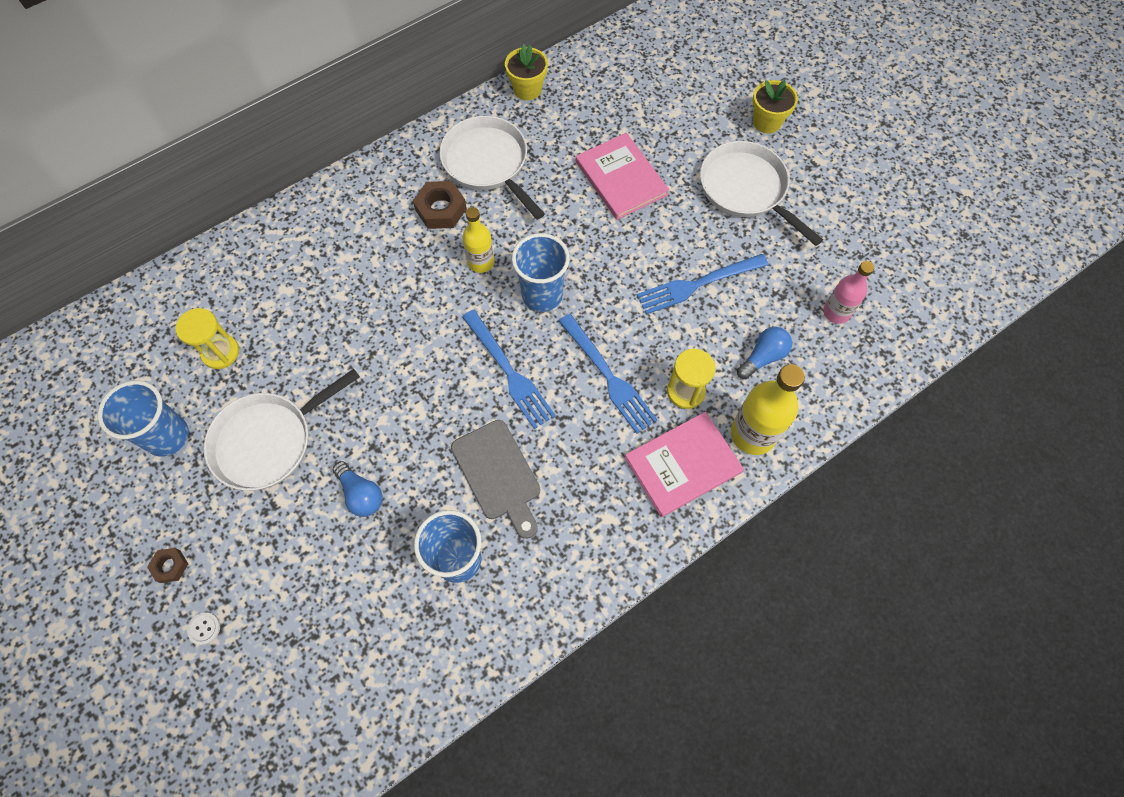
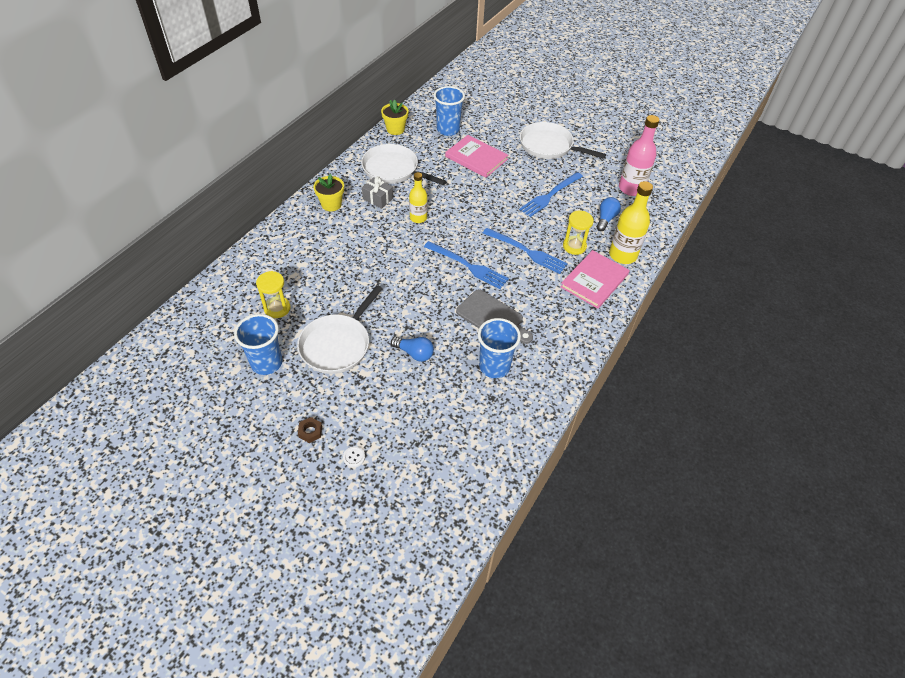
camera: 25 degrees left, 15 degrees down
brown nut [413,181,467,229] -> grey gift [362,176,393,209]
blue cup [512,233,570,312] -> blue cup moved to [434,86,465,136]
yellow flower pot [752,80,798,134] -> yellow flower pot moved to [313,174,344,211]
pink bottle [823,261,874,324] -> pink bottle [619,115,659,196], size x1.58

